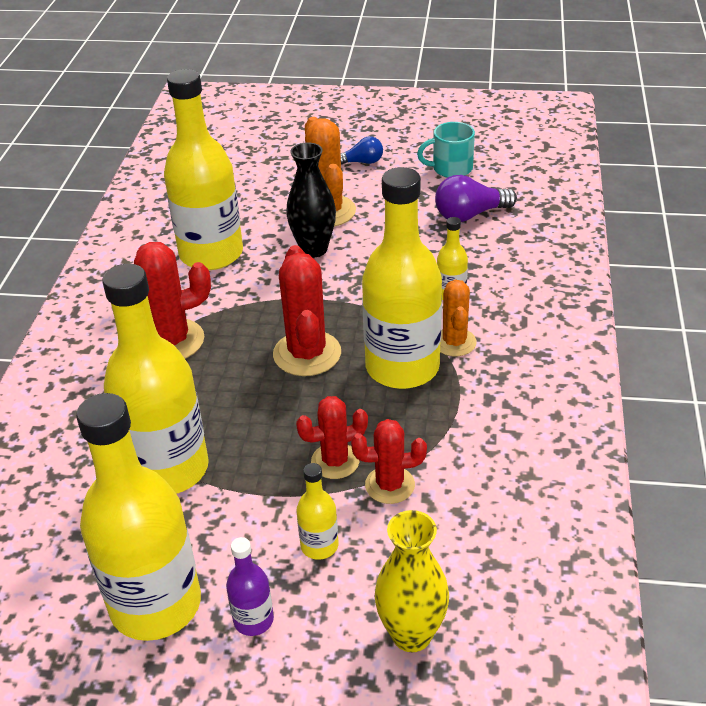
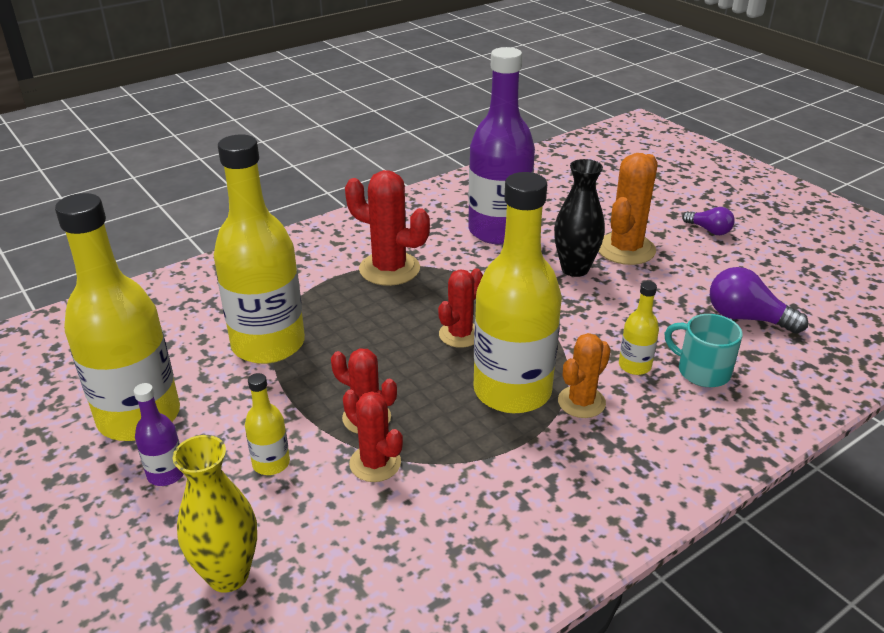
camera: 45 degrees right, 5 degrees down
yellow bottle [164,69,243,270] -> purple bottle [468,47,535,245]
red cactus [273,245,341,376] -> red cactus [438,268,483,348], size x0.64
blue light bulb [341,136,383,164] -> purple light bulb [682,207,735,235]
turquoise mug [417,122,475,178] -> turquoise mug moved to [664,314,743,387]

